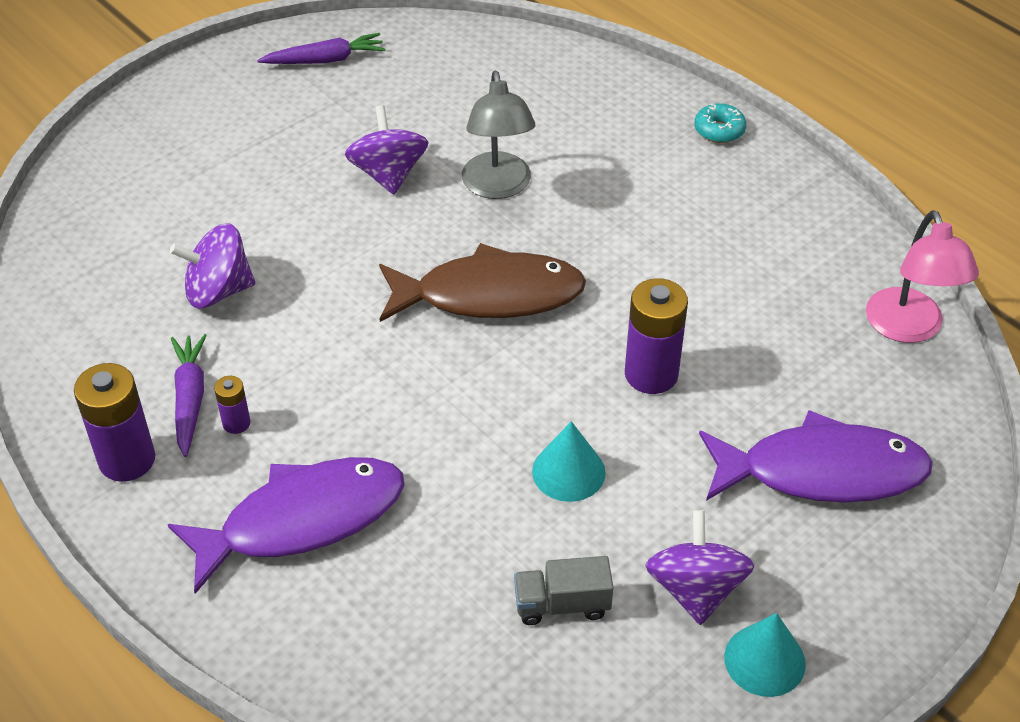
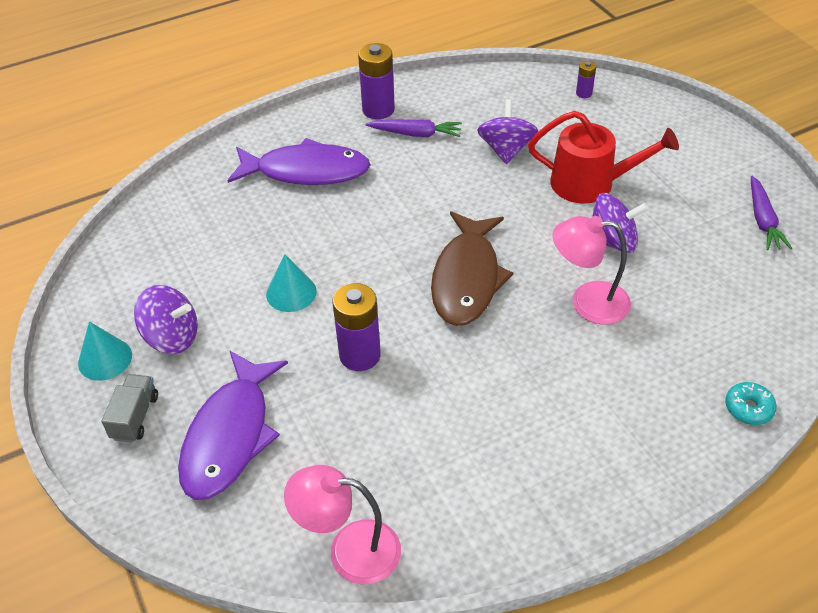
camera: 105 degrees right, 0 degrees up
purple fish [168,457,405,594] -> purple fish turned 75 degrees counterclockwise [227,138,371,185]
purple battery [214,376,250,434] -> purple battery moved to [576,61,596,98]
grey lamp [462,71,535,199] -> pink lamp [552,216,631,325]
grey truck [514,556,613,625] -> grey truck moved to [102,374,158,442]
turquoise donut [695,103,746,143] -> turquoise donut moved to [725,382,777,425]
none -> red watering can [528,111,679,204]

